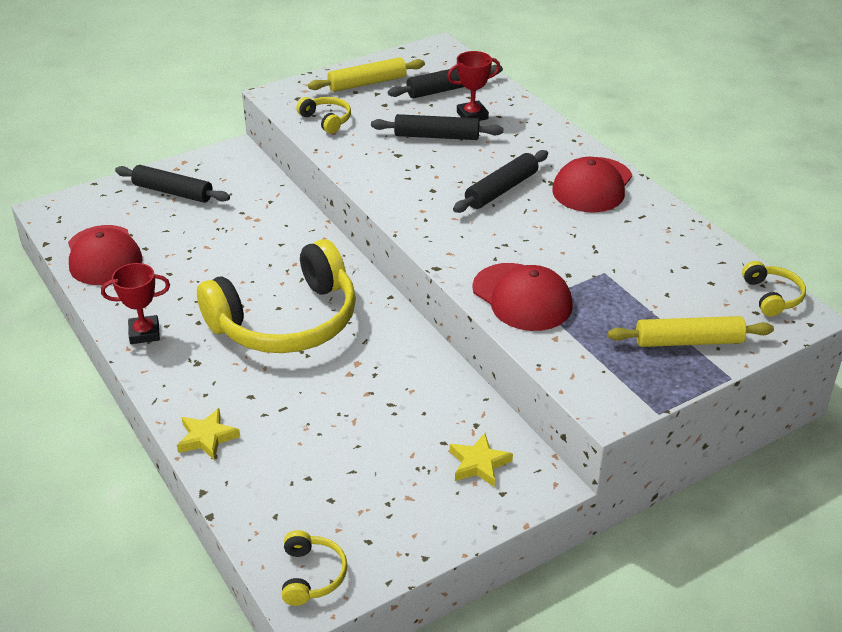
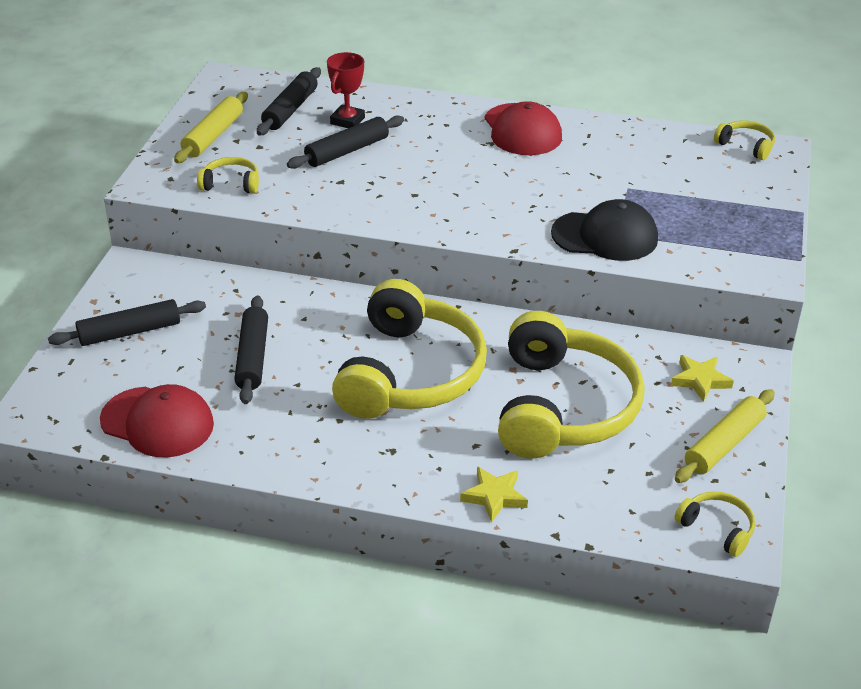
camera: 45 degrees left, 0 degrees up
red trophy [101,263,170,344] -> none
black rolling pin [453,150,548,213] -> black rolling pin moved to [234,295,268,404]
red cap [472,263,573,331] -> black cap [551,199,658,261]
yellow rolling pin [608,316,774,347] -> yellow rolling pin moved to [675,389,775,483]
none -> yellow headphones [498,311,645,458]

